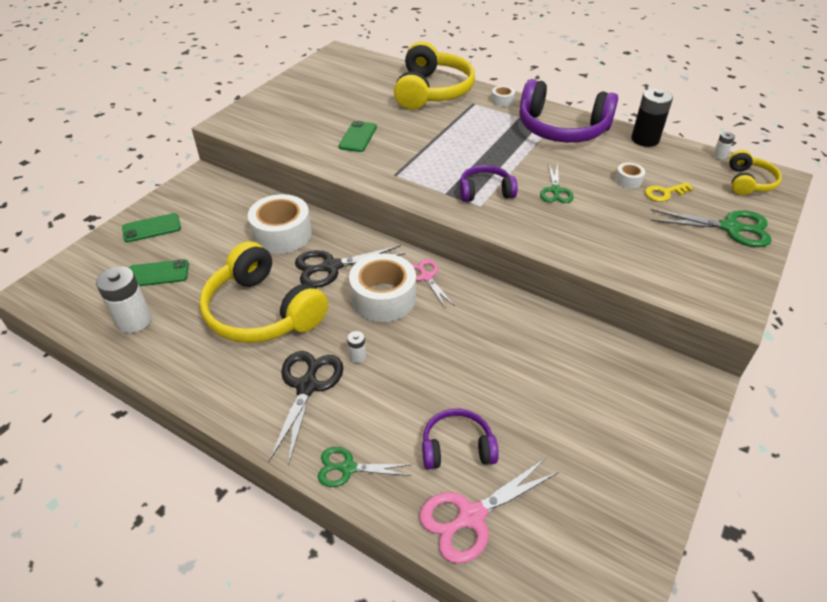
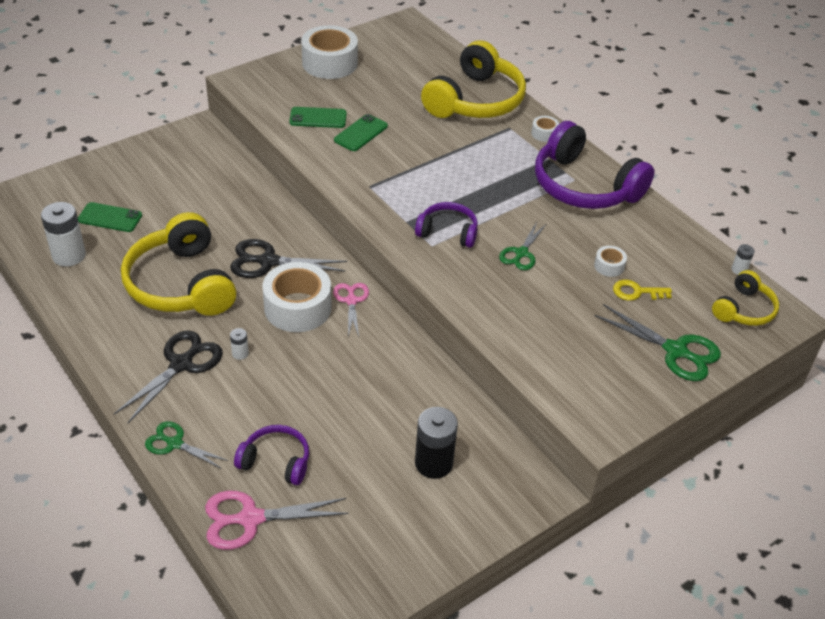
camera: 20 degrees right, 0 degrees up
green phone [122,213,181,243] -> green phone moved to [289,107,347,128]
white tape [248,194,312,254] -> white tape moved to [301,25,358,79]
black battery [631,88,673,147] -> black battery moved to [415,407,458,479]

